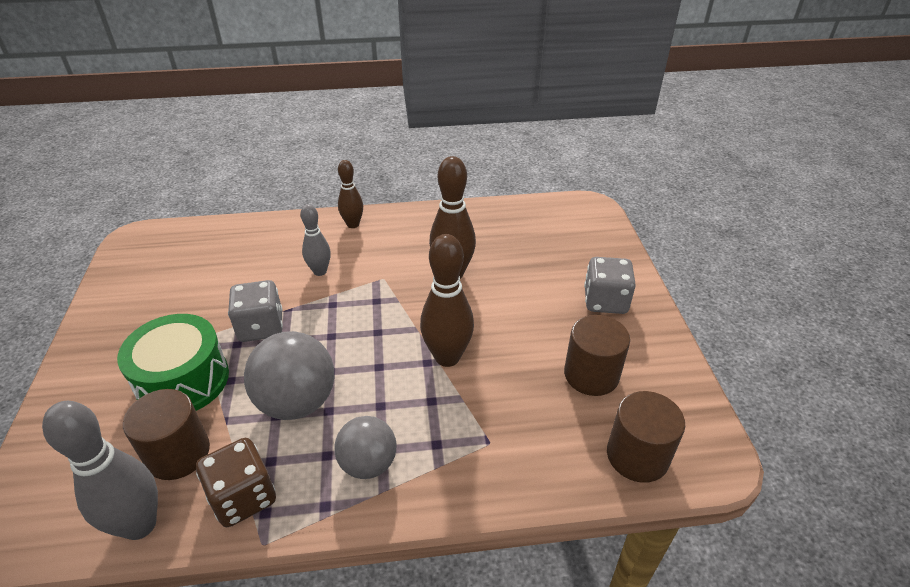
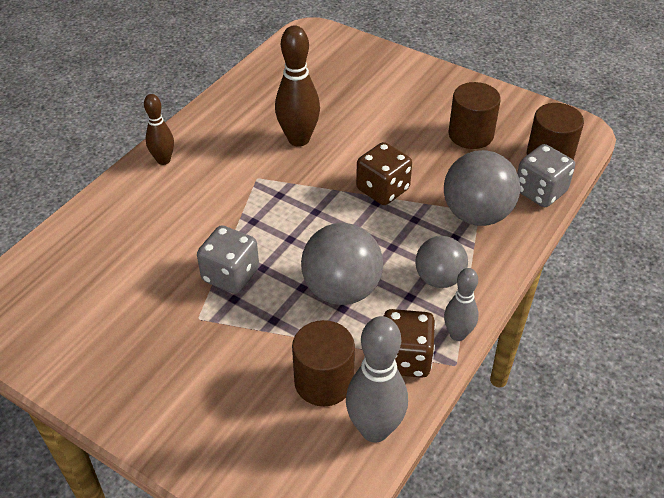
camera: 50 degrees left, 5 degrees up
green drum [117,314,229,411] -> none
grey bowling pin [301,204,331,276] -> grey bowling pin moved to [444,268,478,341]
brown bowling pin [420,234,474,367] -> brown dice [356,142,412,205]
grey dice [584,257,636,314] -> grey dice moved to [517,144,575,207]
none -> grey ball [444,150,520,226]

